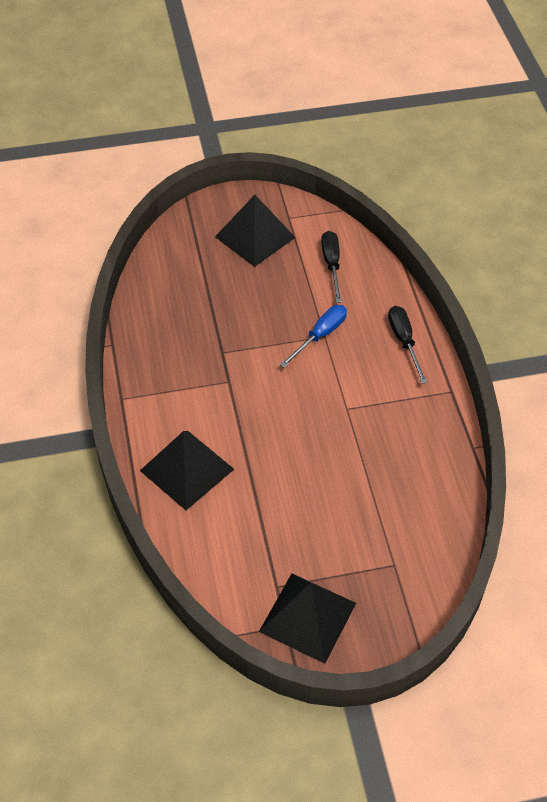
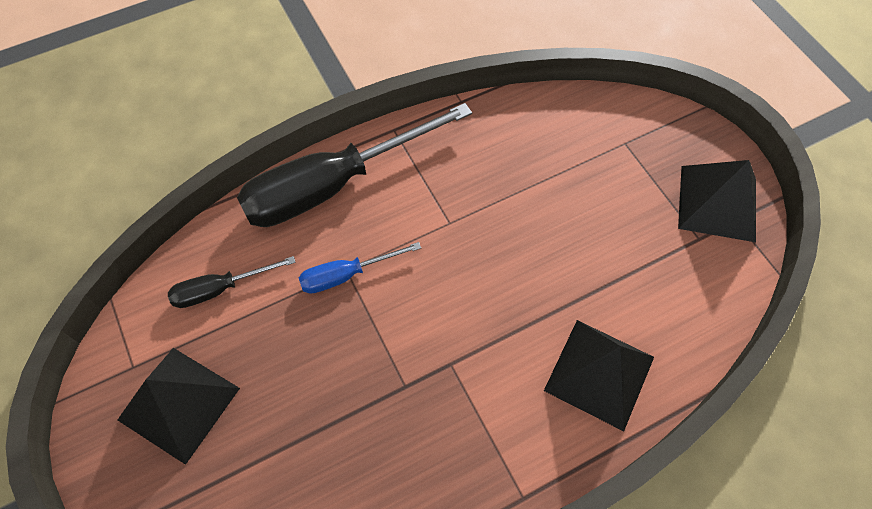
camera: 105 degrees left, 10 degrees up
blue screwdriver [280,305,347,368] -> blue screwdriver turned 45 degrees counterclockwise [299,242,421,294]
black screwdriver [388,306,427,384] -> black screwdriver [237,103,472,227], size x2.12

